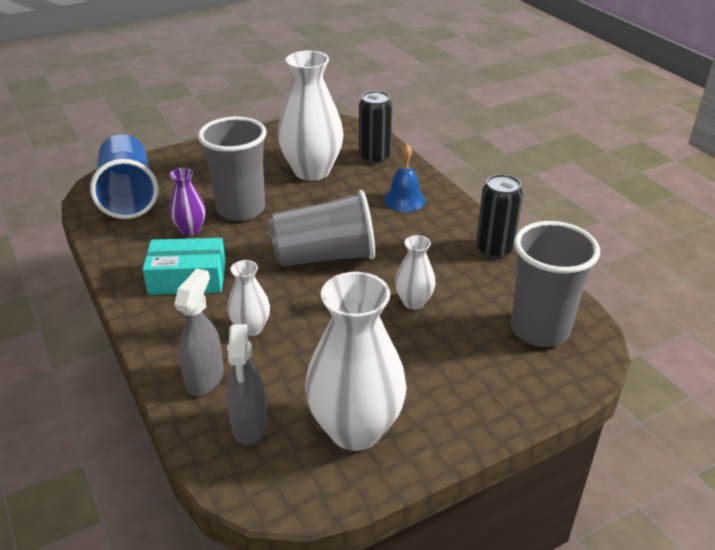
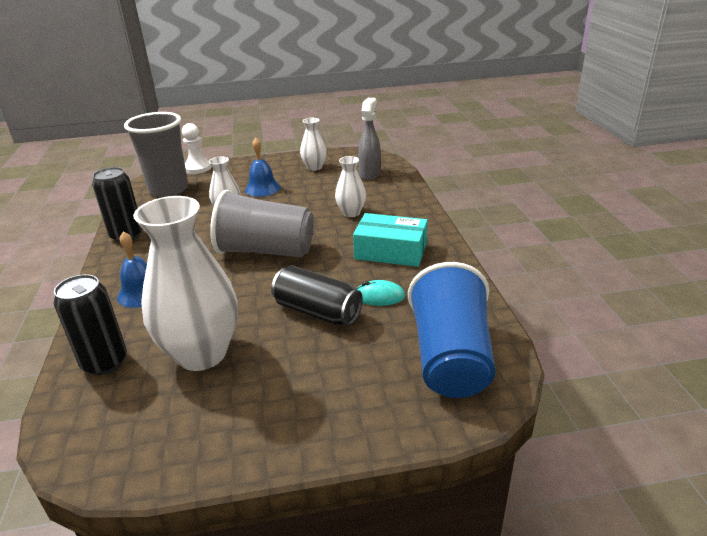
camera: 160 degrees left, 5 degrees down
purple vase [169,168,206,236] -> turquoise mouse [356,280,405,306]
grey spray bottle [174,269,224,396] -> none
grey cup [198,117,267,221] -> black can [271,266,363,326]
white vase [305,272,407,451] -> white vase [300,118,327,171], size x0.50
none -> white pawn [182,123,212,174]
none -> blue bell [245,138,280,197]

